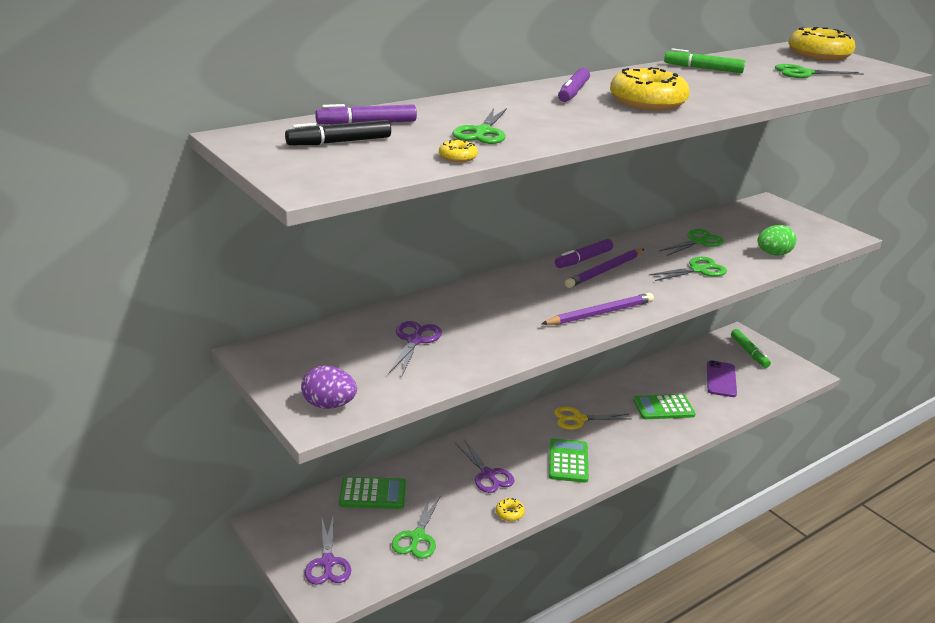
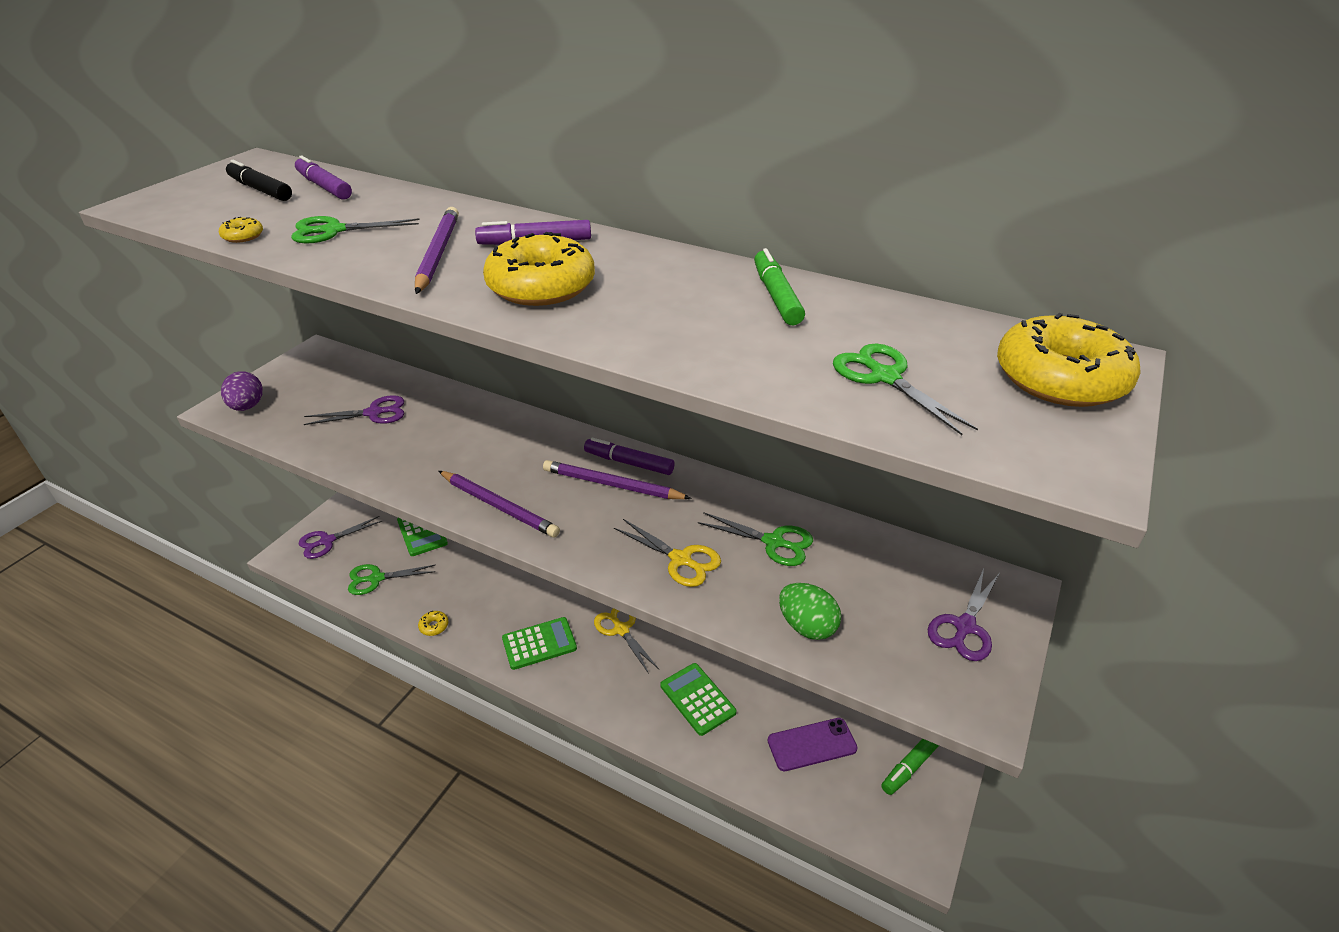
camera: 65 degrees right, 10 degrees up
purple scissors [455,439,514,493] -> purple scissors moved to [928,569,999,661]
green scissors [649,257,727,281] -> yellow scissors [614,519,721,587]
none -> purple pencil [415,207,459,294]

